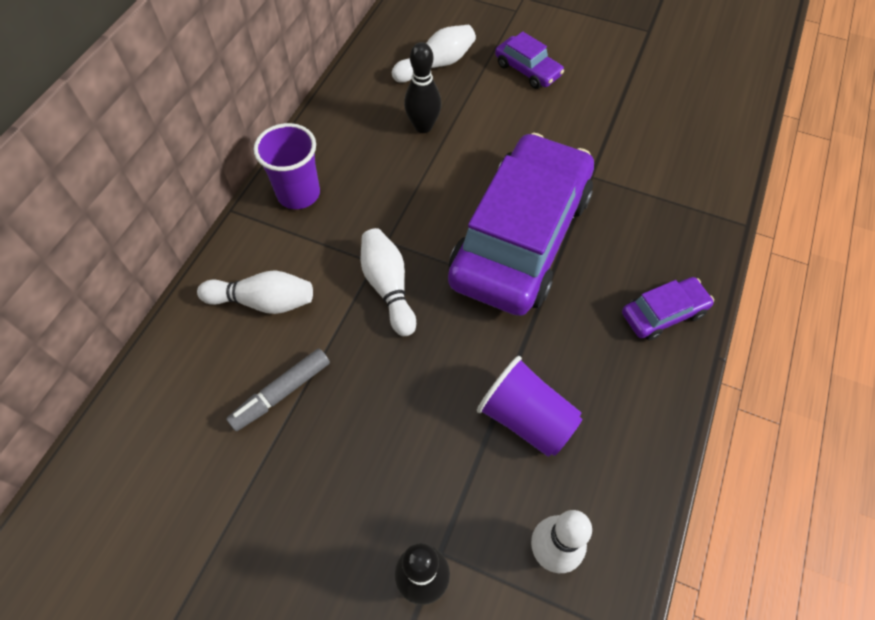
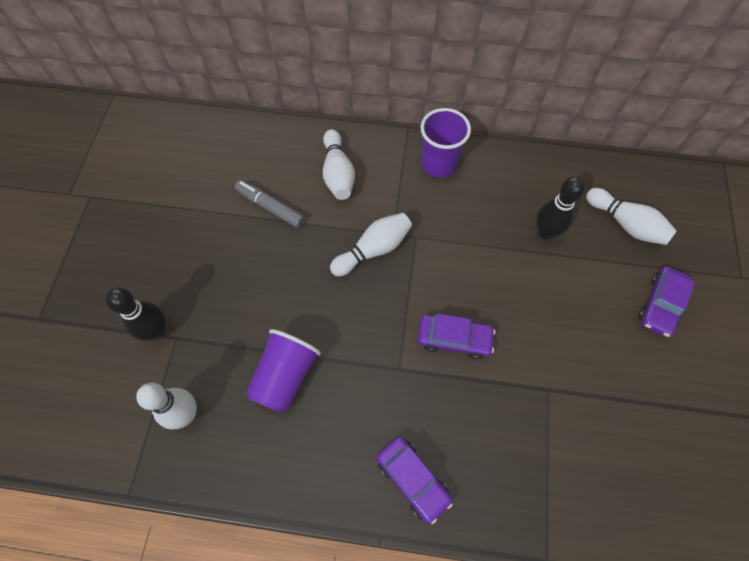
camera: 75 degrees right, 5 degrees up
purple car [448,133,594,316] -> purple car [418,314,496,359], size x0.42

